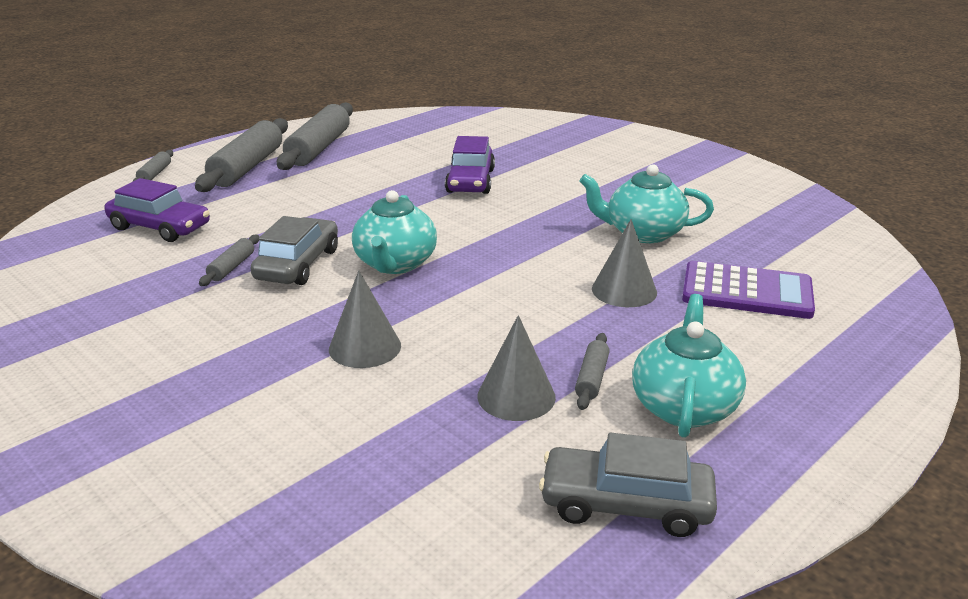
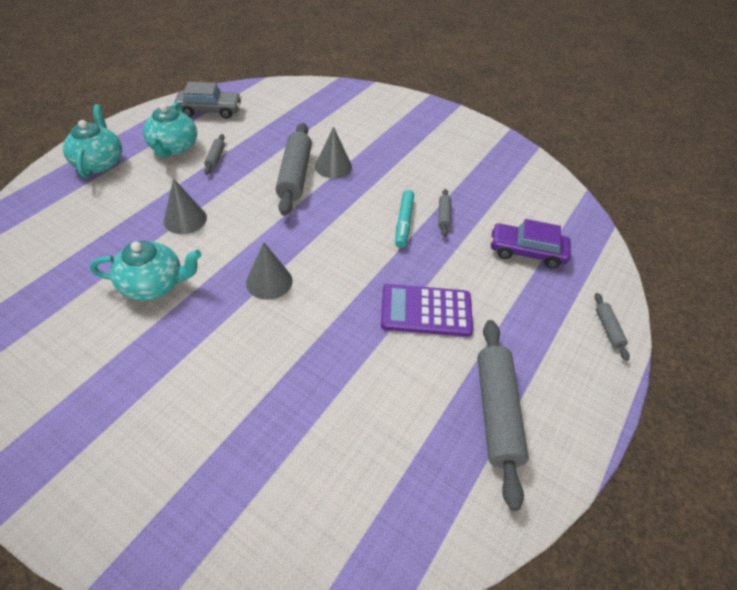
camera: 165 degrees right, 20 degrees up
grey rolling pin [195,118,288,192] -> grey rolling pin moved to [276,123,312,216]
grey car [250,216,338,285] -> turquoise marker [395,190,414,248]
turquoise teapot [352,190,437,274] -> turquoise teapot moved to [63,104,122,178]
purple car [445,136,495,194] -> none
grey cone [477,315,556,421] -> grey cone moved to [246,242,293,300]
purple calculator [682,261,815,319] -> purple calculator moved to [381,284,473,337]

